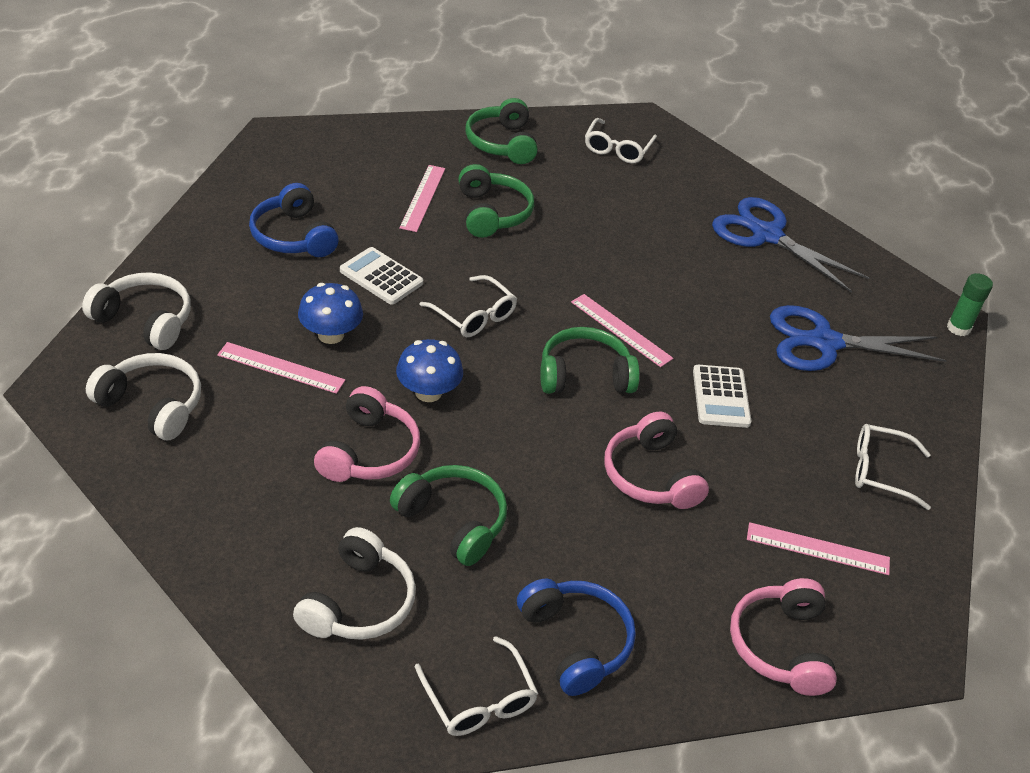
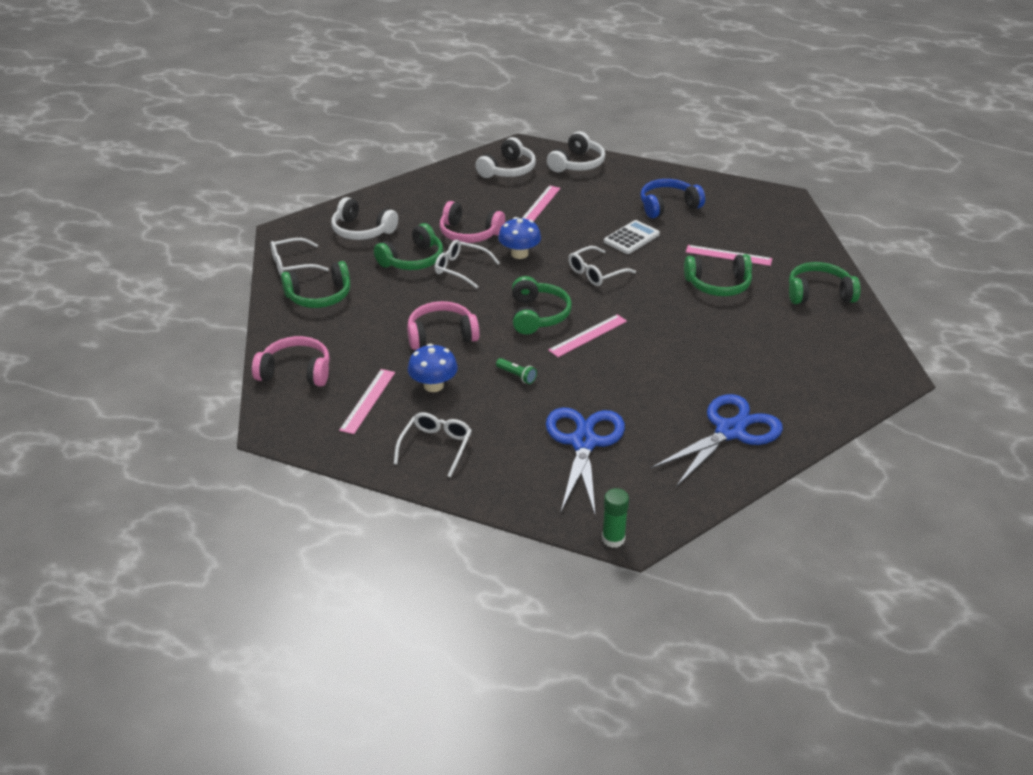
camera: 100 degrees right, 5 degrees down
blue mushroom [298,283,363,344] -> blue mushroom moved to [408,344,458,392]
blue headphones [517,579,636,696] -> green headphones [281,261,350,308]
white glasses [585,118,657,164] -> white glasses moved to [435,240,500,289]
white calculator [693,365,751,428] -> green flashlight [496,358,537,384]

